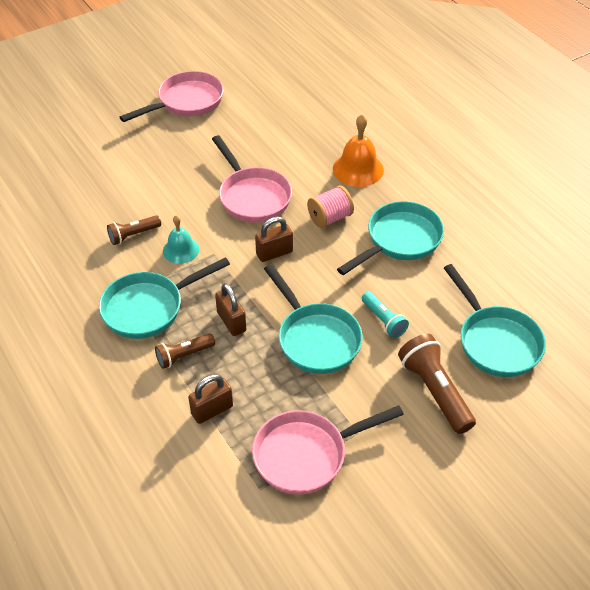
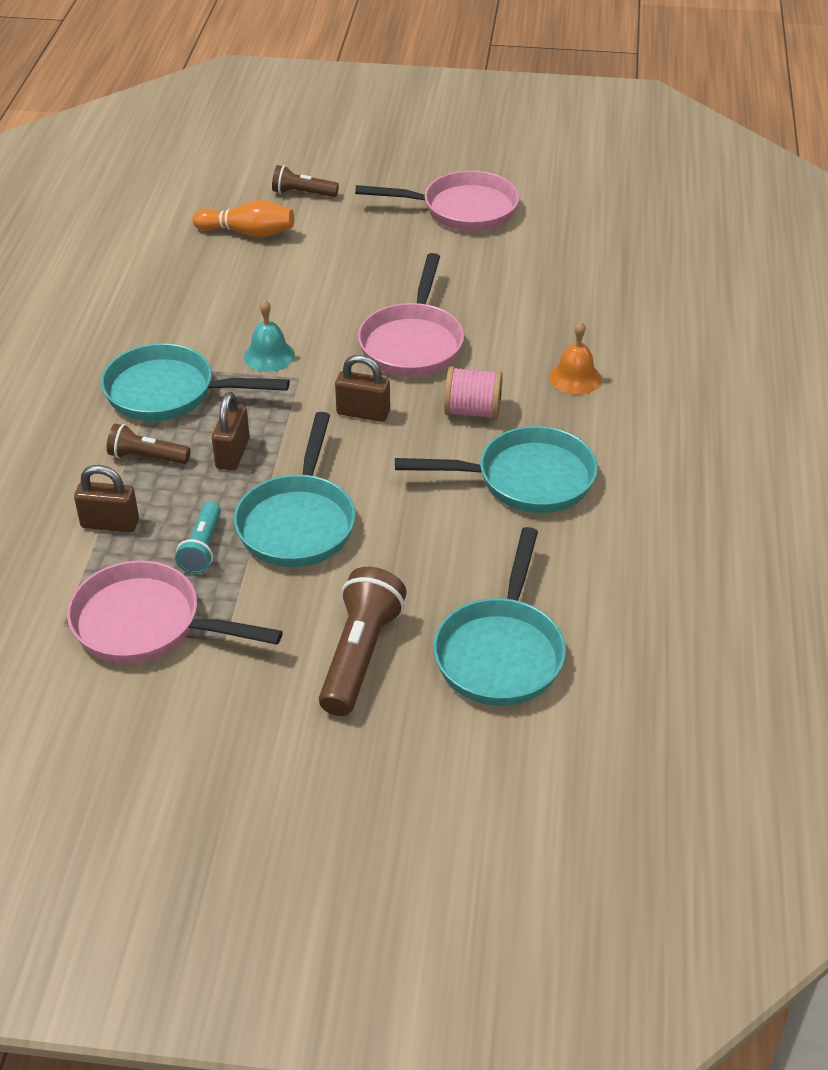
camera: 40 degrees right, 5 degrees down
brown flashlight [107,215,161,245] -> brown flashlight moved to [272,165,339,197]
orange bell [333,114,384,187] -> orange bell [549,322,601,395], size x0.66
turquoise flashlight [362,291,409,338] -> turquoise flashlight moved to [175,502,221,574]
none -> orange bowling pin [193,200,294,238]

